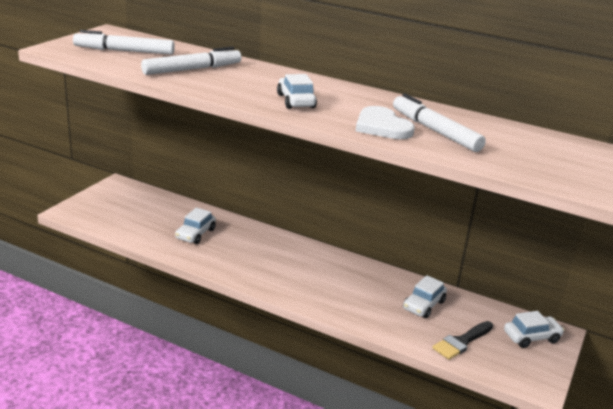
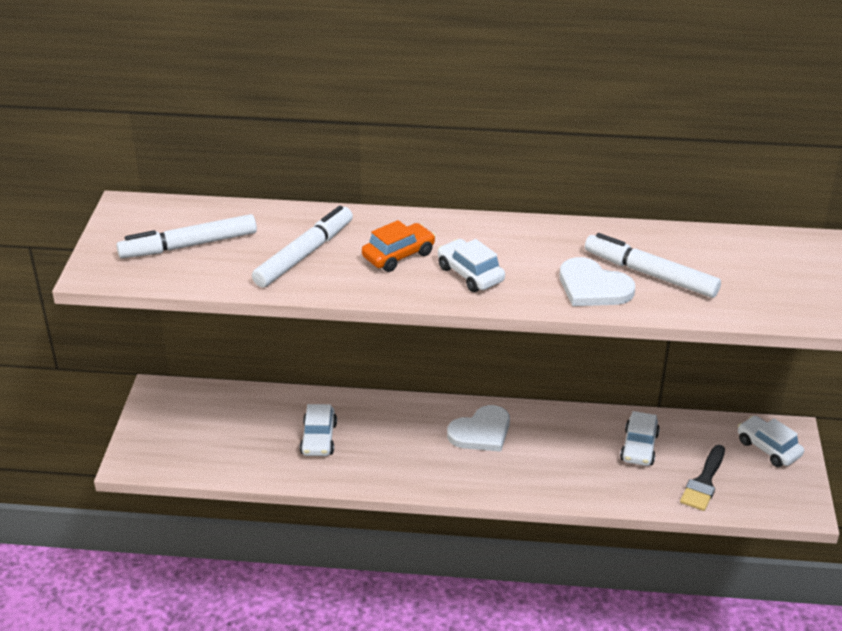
camera: 20 degrees left, 10 degrees up
white car [504,311,564,348] -> white car turned 90 degrees counterclockwise [738,416,804,467]
none -> orange car [362,220,436,272]
none -> white heart [447,405,510,452]

